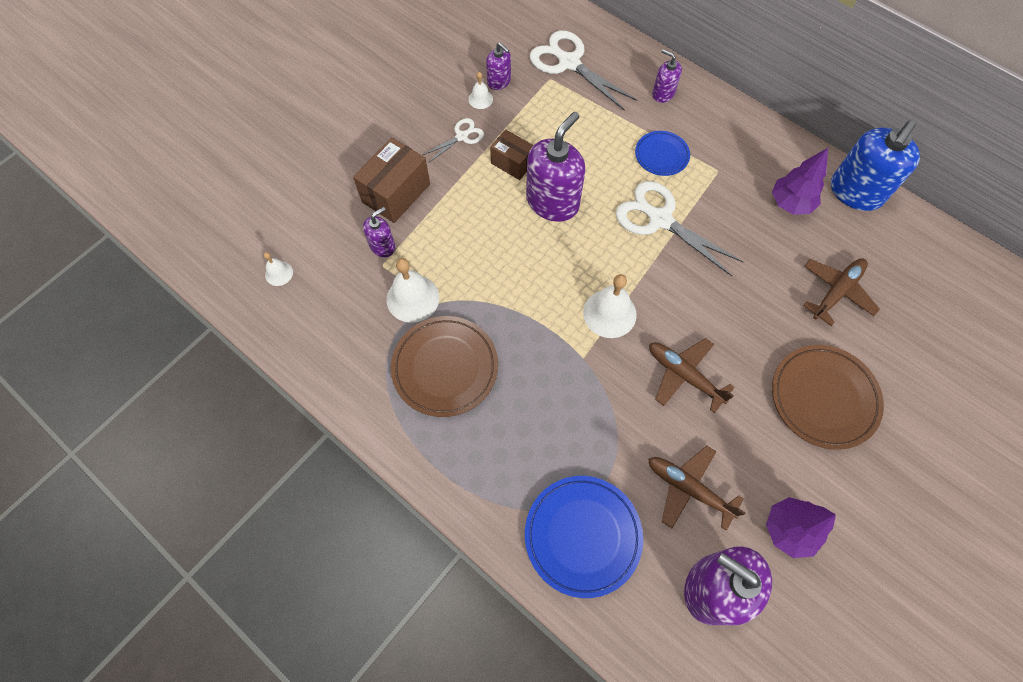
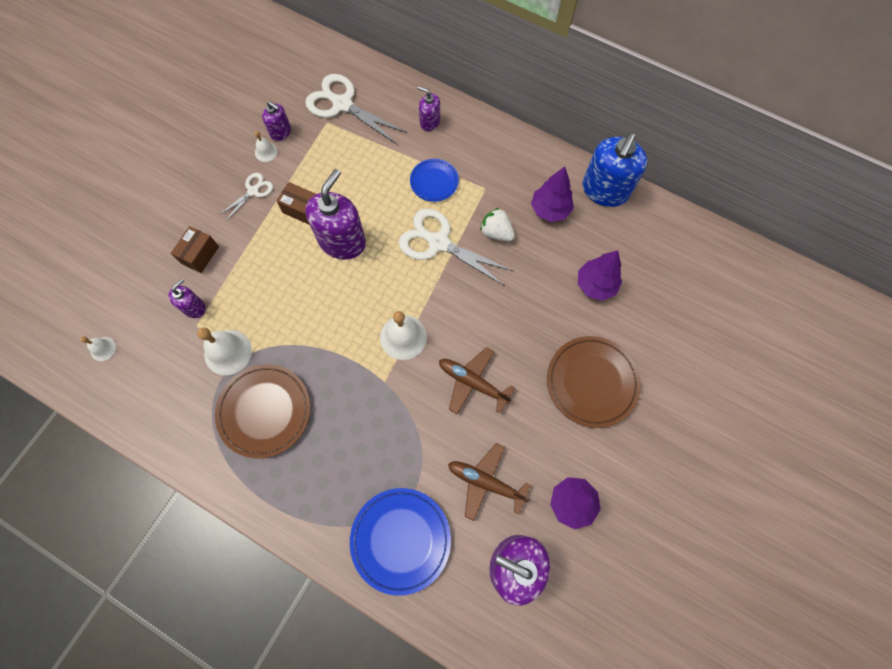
camera: 10 degrees left, 5 degrees up
brown box [353,137,430,223] -> brown box [171,226,219,273], size x0.63
brown plane [803,258,880,326] -> purple tree [578,250,622,301]
none -> white strawberry [480,207,515,242]

